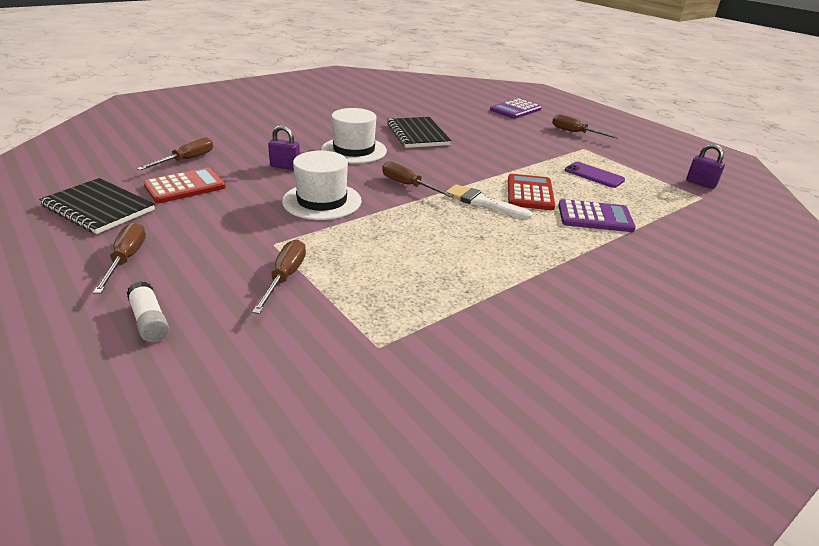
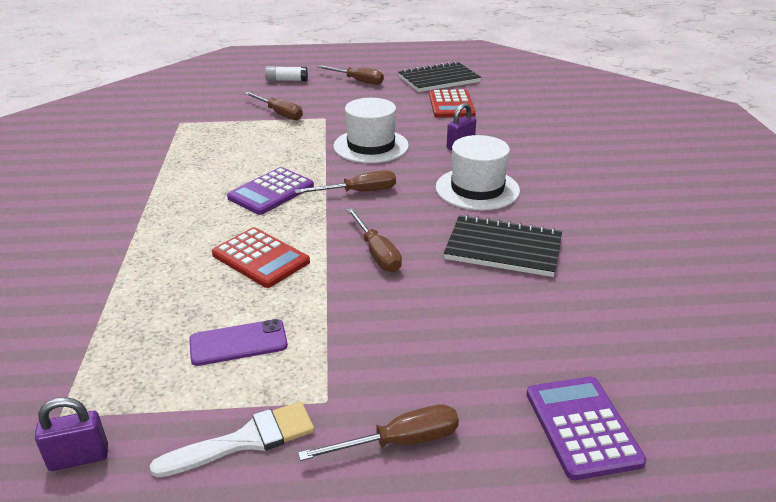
camera: 125 degrees right, 0 degrees up
brown screwdriver [137,137,213,170] -> brown screwdriver moved to [347,208,402,272]
white brush [446,184,533,219] -> white brush moved to [150,402,314,478]
purple calculator [558,199,636,232] -> purple calculator moved to [227,167,314,215]

